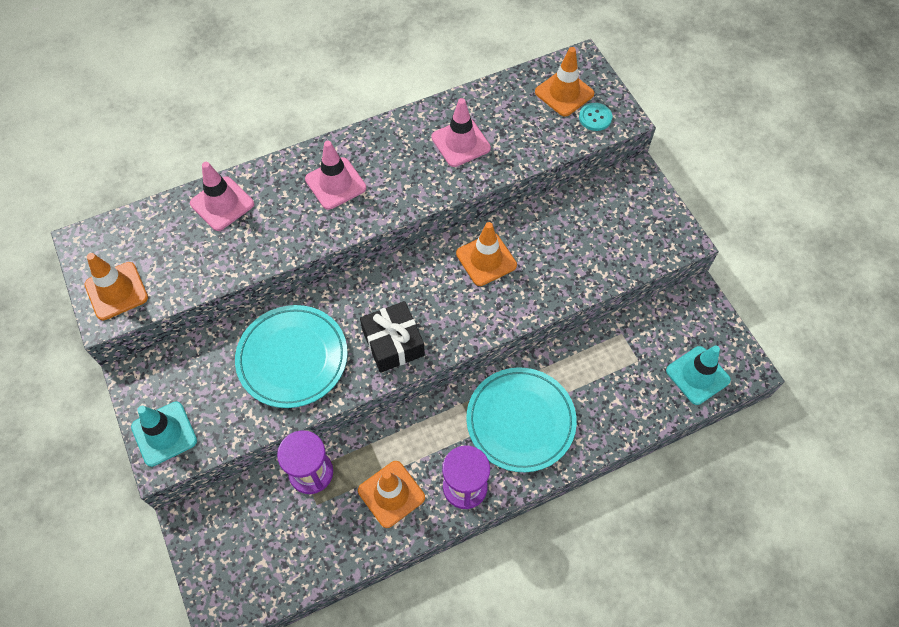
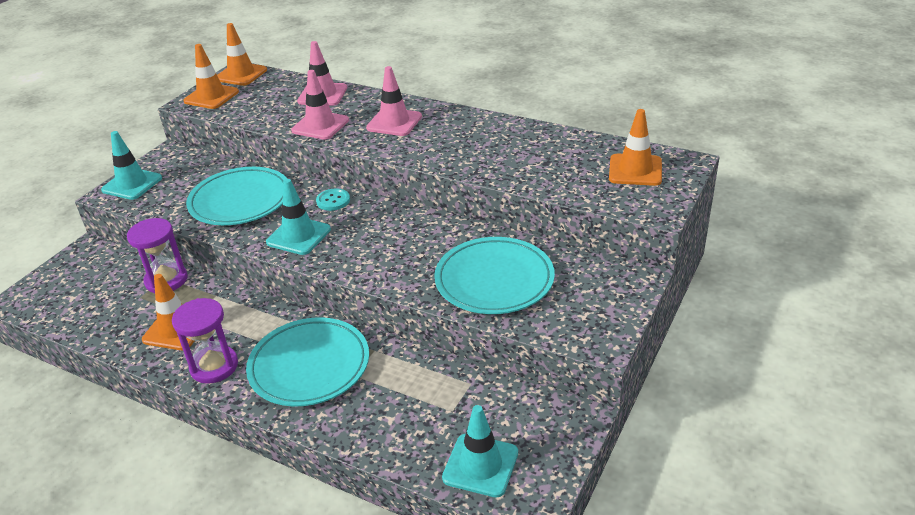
camera: 55 degrees right, 25 degrees down
black gift [360,301,425,373] -> turquoise traffic cone [266,179,331,255]
pink traffic cone [431,98,491,167] -> pink traffic cone moved to [291,70,349,140]
orange traffic cone [456,222,517,286] -> orange traffic cone moved to [217,23,267,86]
turquoise button [579,103,612,131] -> turquoise button moved to [316,188,350,211]
none -> turquoise plate [434,237,555,314]

